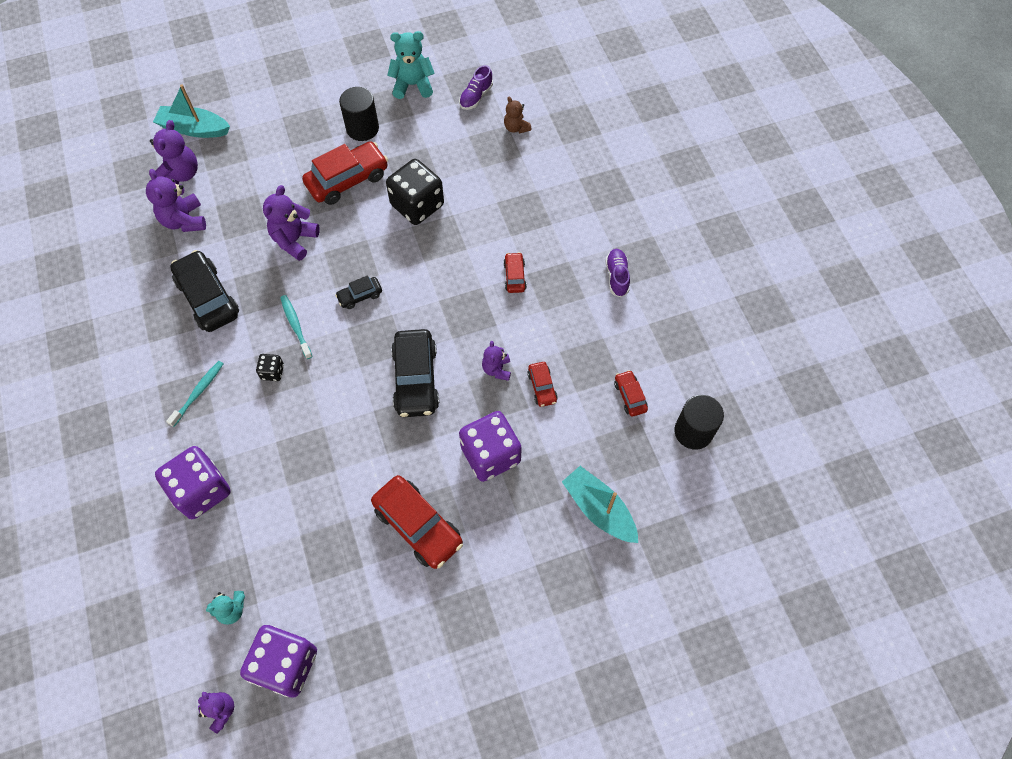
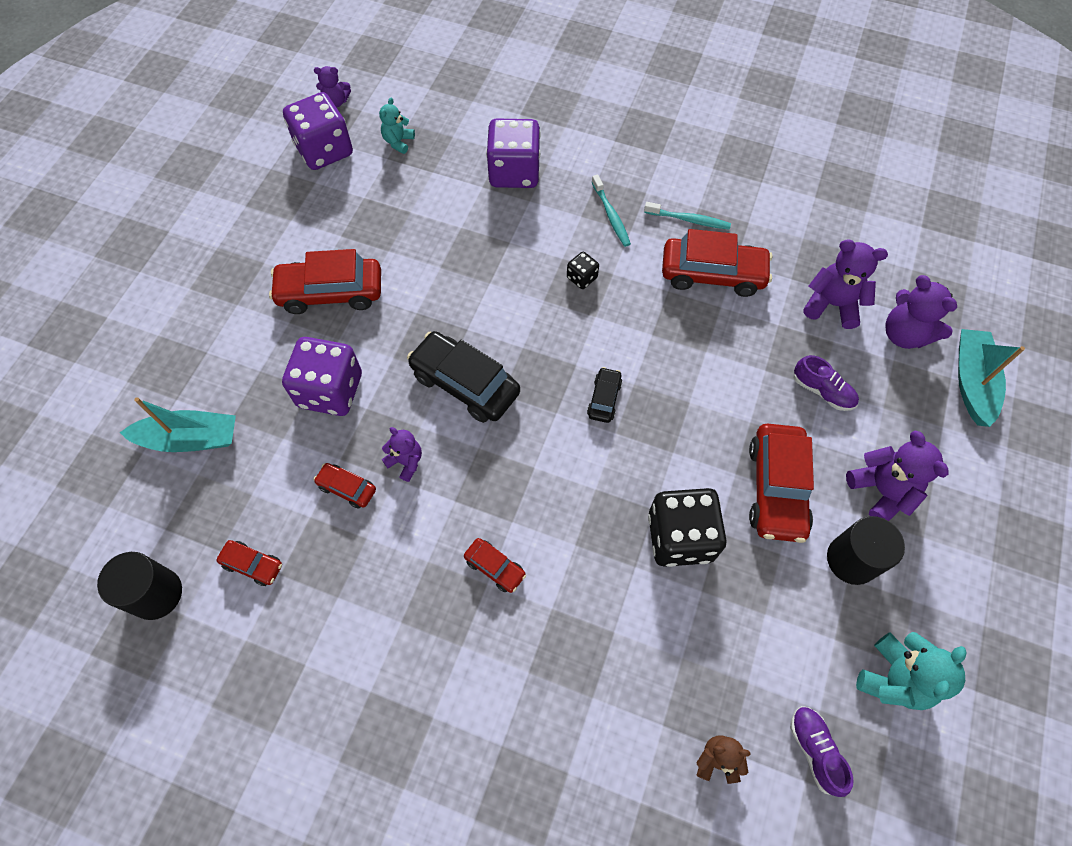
camera: 130 degrees right, 0 degrees up
turquoise boat [153,85,230,138] -> turquoise boat turned 45 degrees counterclockwise [958,329,1025,427]
black car [170,250,239,332] -> red car [662,229,772,297]
purple teddy bear [263,185,320,261] -> purple teddy bear moved to [846,431,949,521]
turquoise toothbrush [280,295,313,359] -> turquoise toothbrush moved to [644,202,731,230]
purple shoe [605,249,630,297] -> purple shoe moved to [794,355,859,411]

